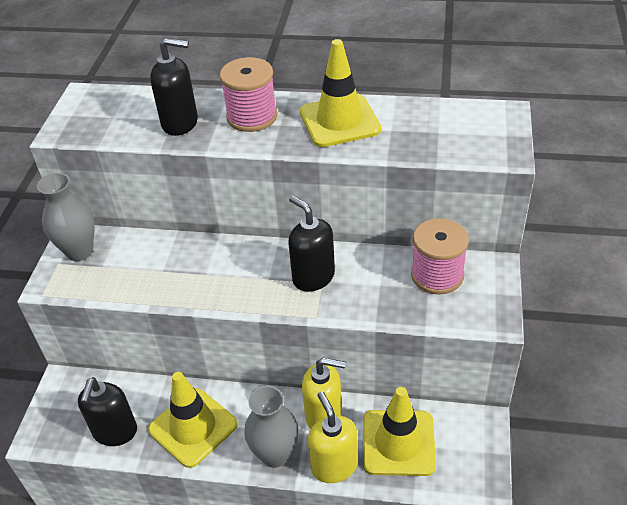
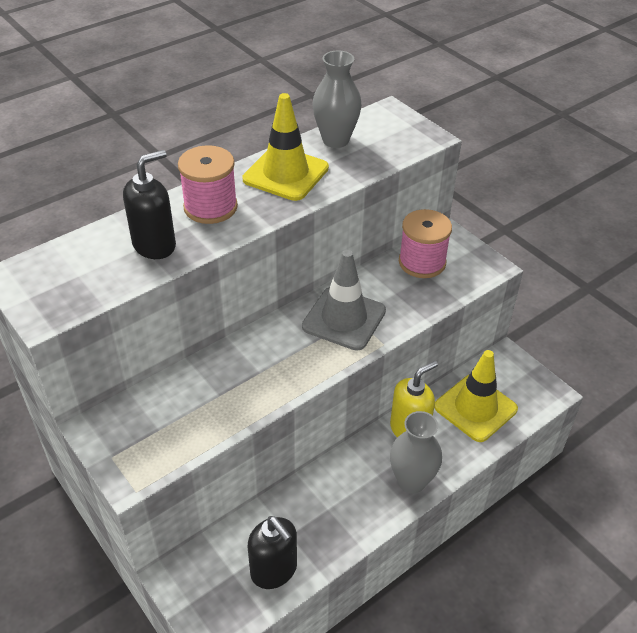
camera: 50 degrees left, 0 degrees up
grey vase [37,173,95,261] -> grey vase moved to [312,51,362,148]
yellow traffic cone [148,372,238,468] -> none
black soap dispenser [288,195,335,292] -> grey traffic cone [302,250,386,351]
yellow soap dispenser [308,391,358,483] -> none

